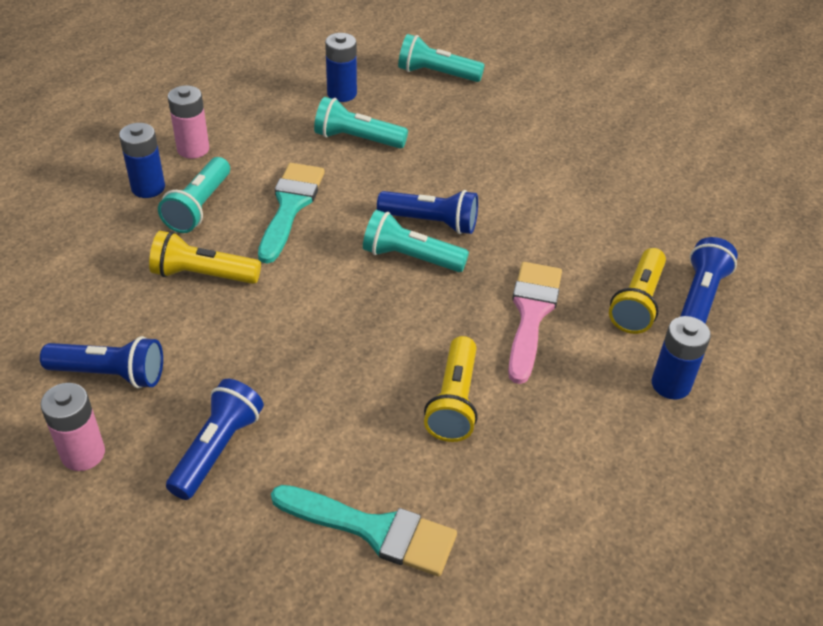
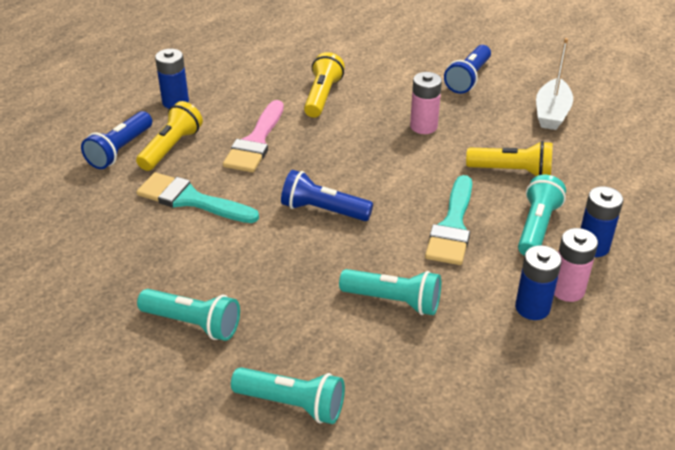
camera: 175 degrees left, 5 degrees down
blue flashlight [40,336,163,389] -> white boat [536,38,573,130]
pink battery [40,383,105,471] -> pink battery moved to [410,72,442,134]
turquoise brush [271,485,457,576] -> turquoise brush moved to [137,172,259,223]
blue battery [325,33,357,102] -> blue battery moved to [515,245,562,320]
turquoise flashlight [363,210,469,272] -> turquoise flashlight moved to [137,289,240,341]

